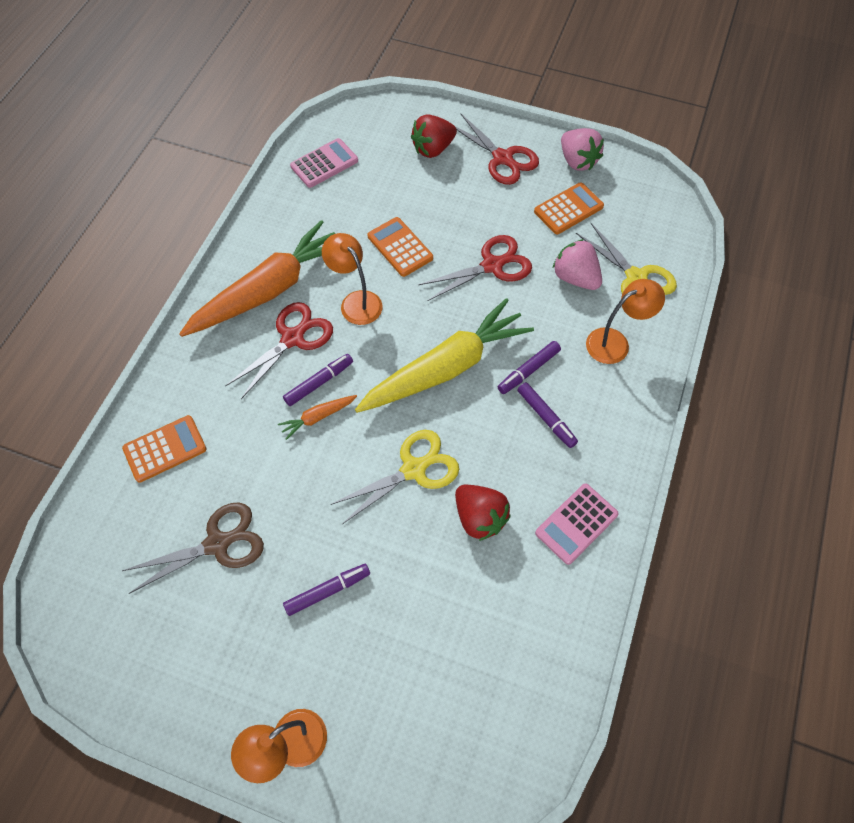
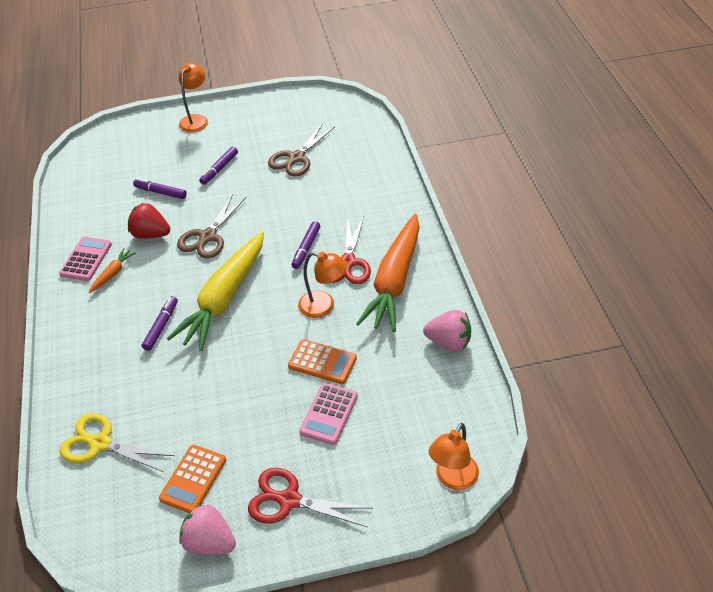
camera: 150 degrees right, 15 degrees down
orange calculator [122,415,207,483] -> none
orange carrot [278,395,357,440] -> orange carrot moved to [89,249,135,293]
pink calculator [290,138,358,188] -> pink calculator moved to [299,383,358,445]
yellow scissors [330,430,459,524] -> brown scissors [177,194,246,259]
red strawberry [411,114,457,158] -> none
red scissors [418,235,532,301] -> none
purple marker [517,382,578,448] -> purple marker moved to [133,178,187,199]
pink strawberry [553,239,602,290] -> pink strawberry moved to [423,310,471,351]
orange lamp [586,279,665,364] -> orange lamp moved to [429,423,479,490]

